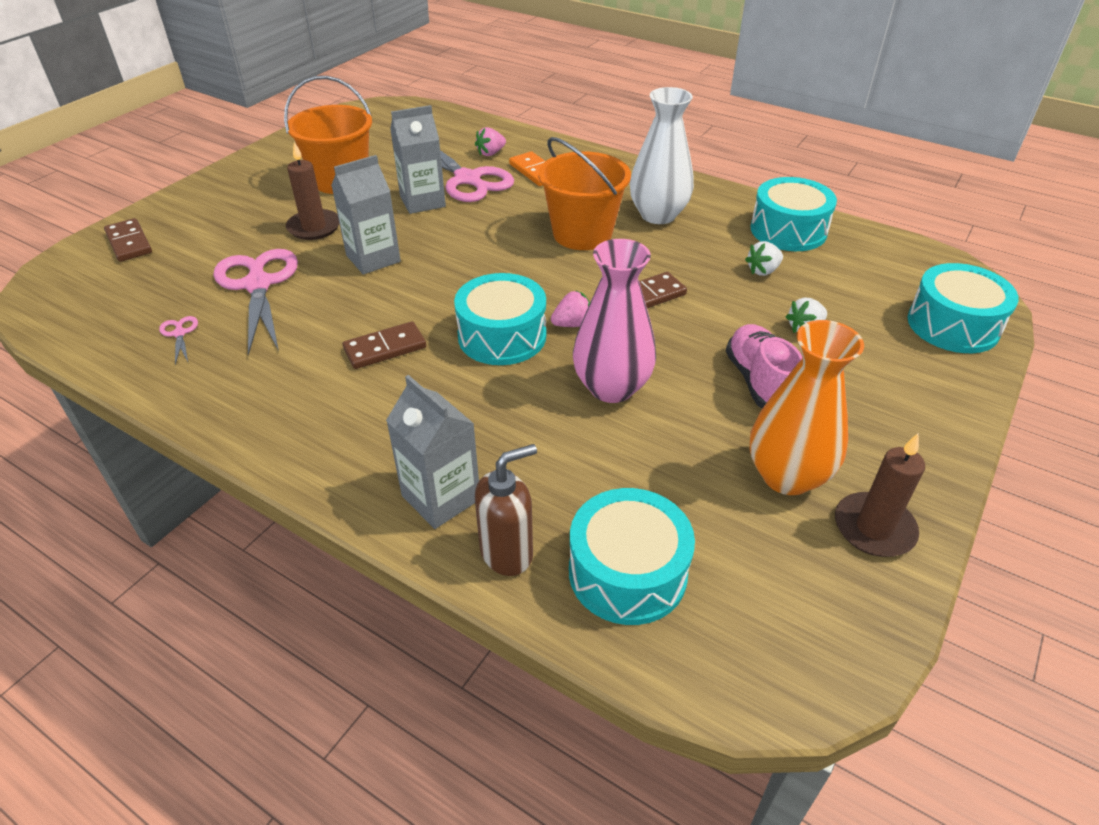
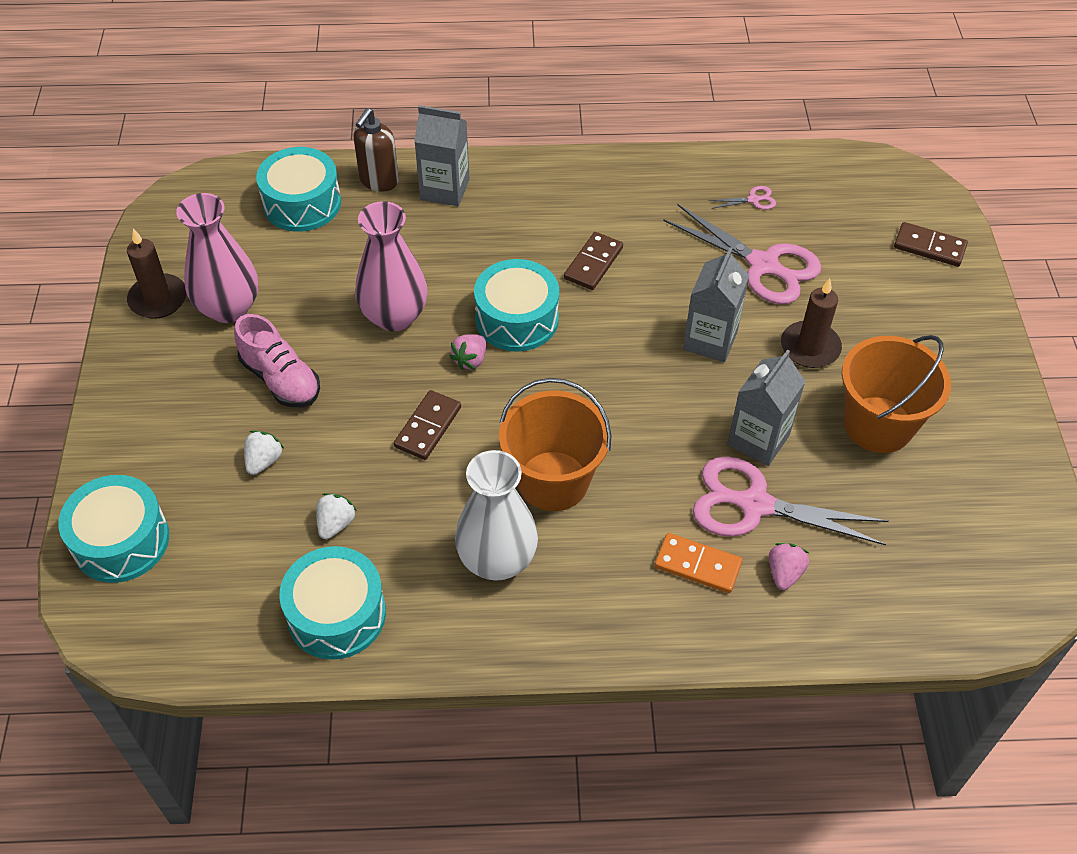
camera: 145 degrees right, 10 degrees up
pink scissors [159,316,198,365] -> pink scissors turned 45 degrees counterclockwise [709,186,776,210]
orange vase [750,320,864,495] -> pink vase [176,193,258,323]

